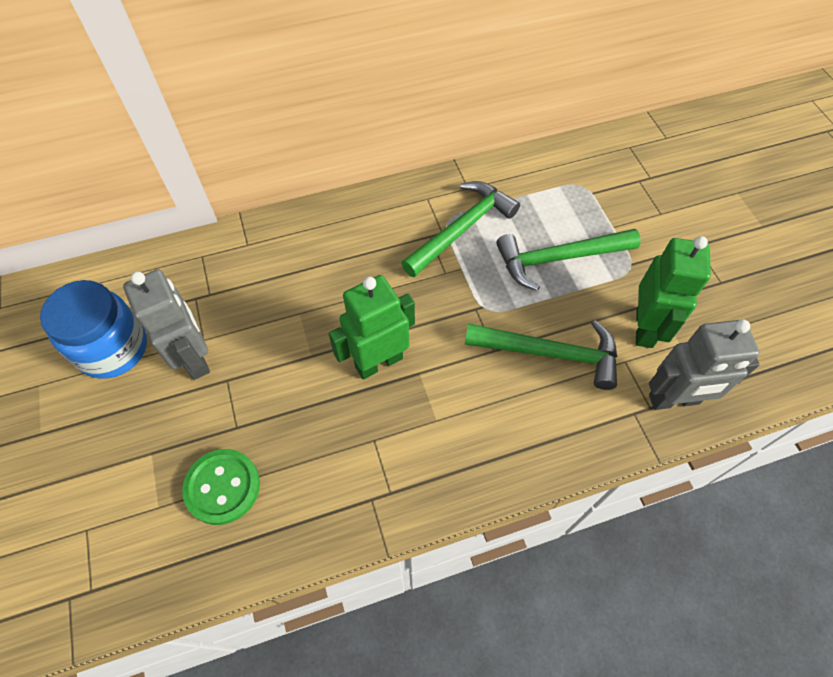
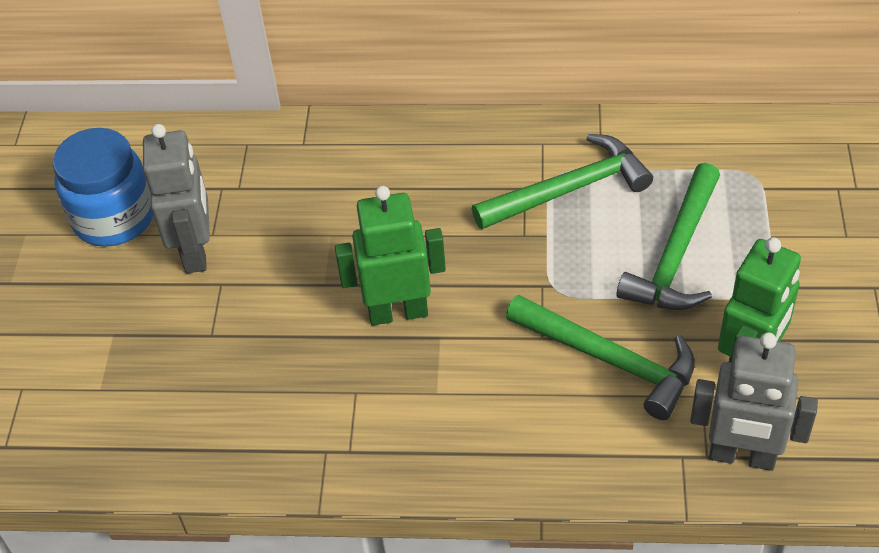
camera: 25 degrees right, 10 degrees down
green button [182,449,260,525] -> none
green hammer [496,229,641,291] -> green hammer turned 75 degrees counterclockwise [617,163,720,310]

